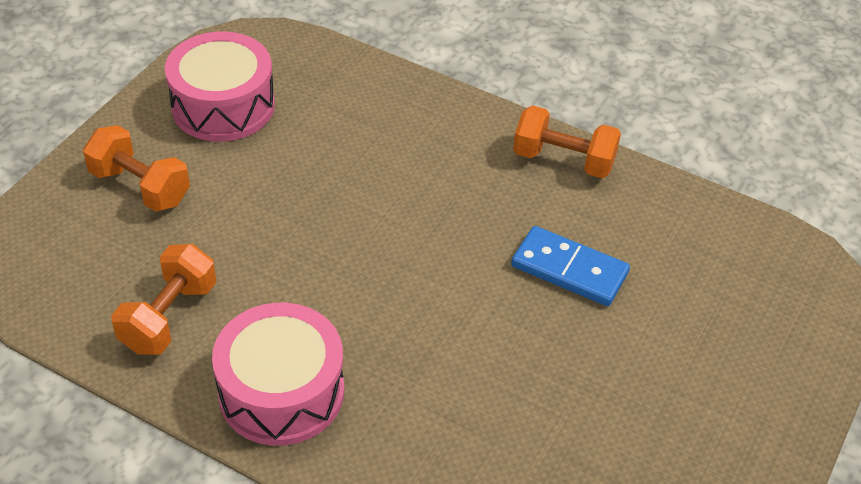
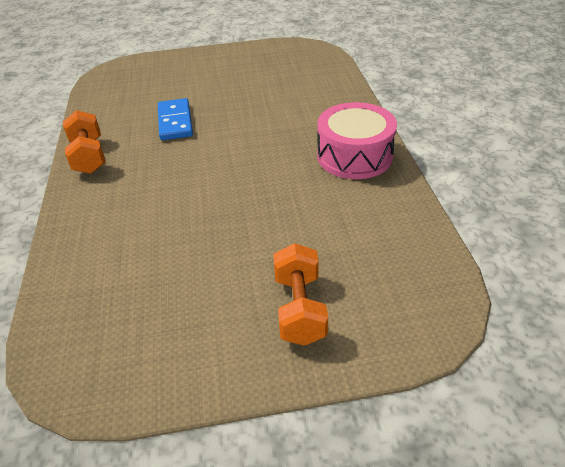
camera: 125 degrees left, 5 degrees down
orange dumbbell [111,244,216,355] -> none
pink drum [165,31,275,142] -> none

